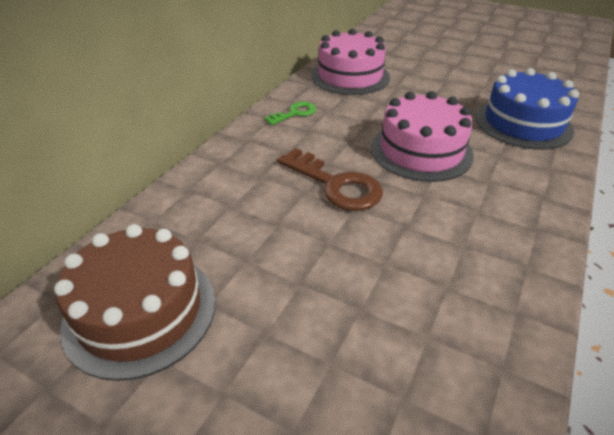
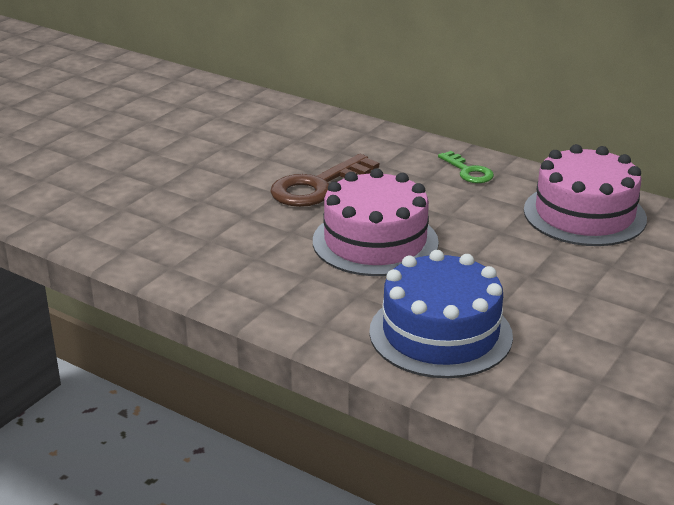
camera: 95 degrees right, 10 degrees down
brown cake [54,224,216,381] -> none

